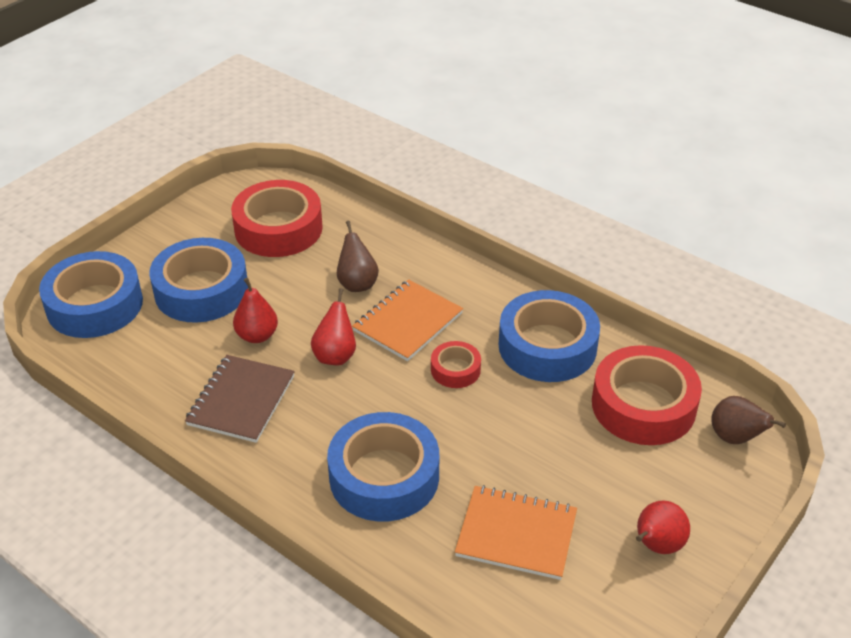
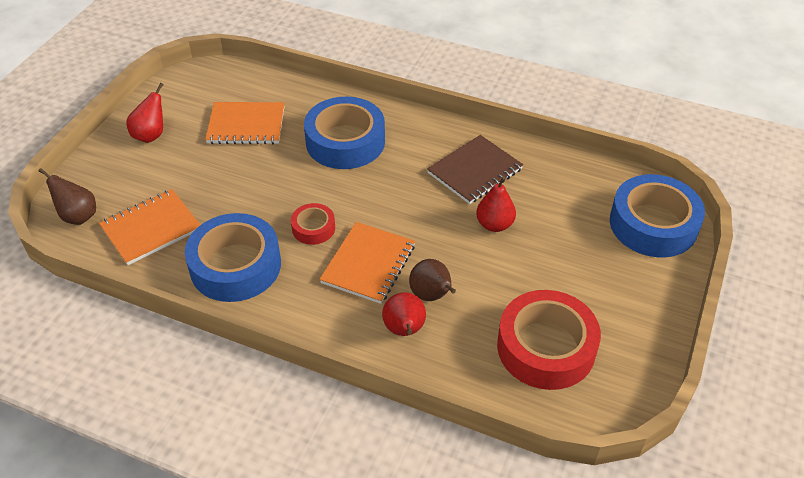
camera: 165 degrees right, 5 degrees up
blue tape [149,238,248,323] -> none
brown notebook [185,355,295,443] -> brown notebook turned 45 degrees clockwise [427,135,523,204]
red pear [311,288,356,365] -> red pear moved to [382,292,426,336]
red tape [592,345,702,445] -> orange notebook [99,189,200,265]

